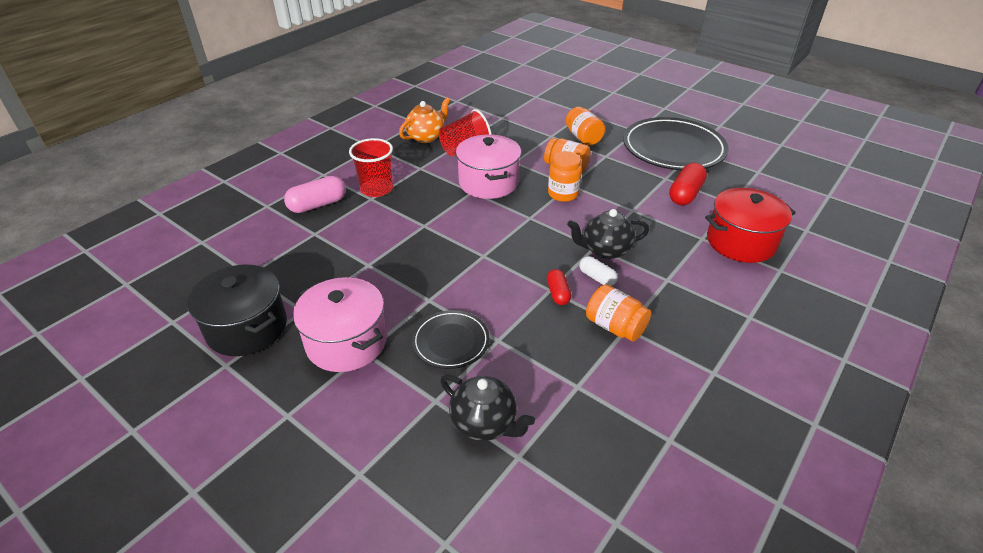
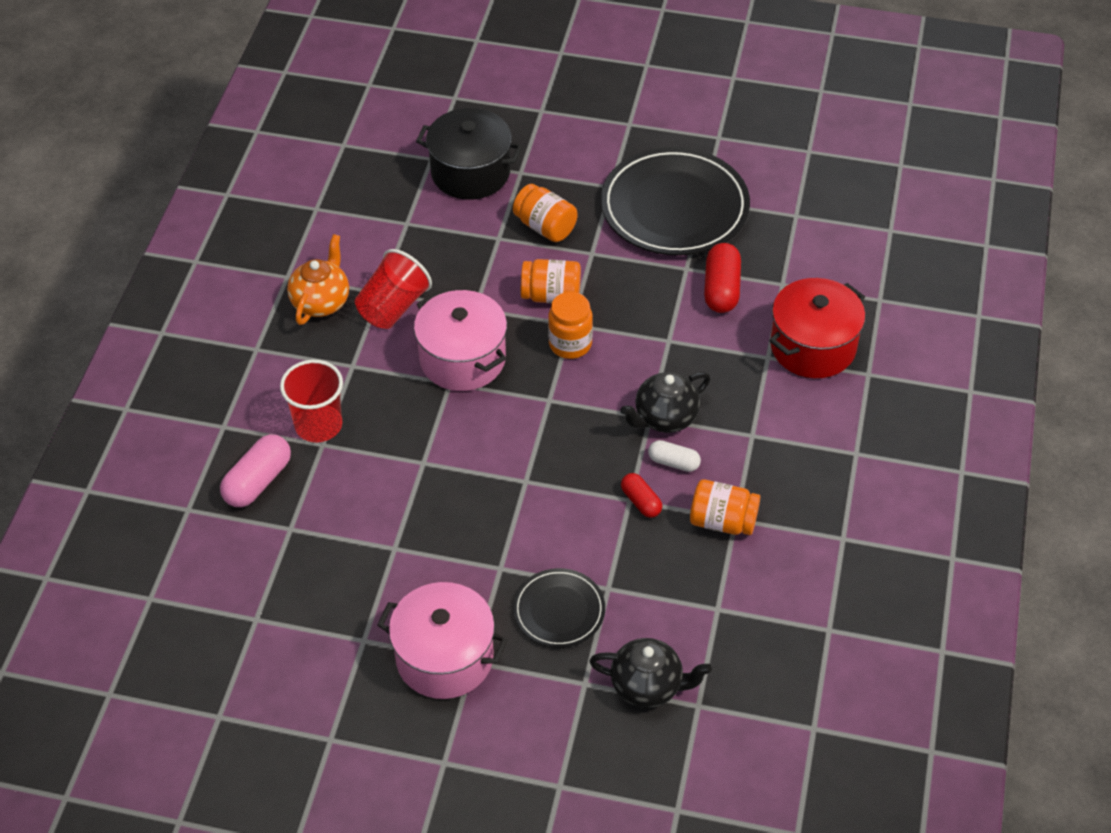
camera: 25 degrees left, 10 degrees up
black pot [188,265,287,356] -> black pot moved to [416,108,522,200]

